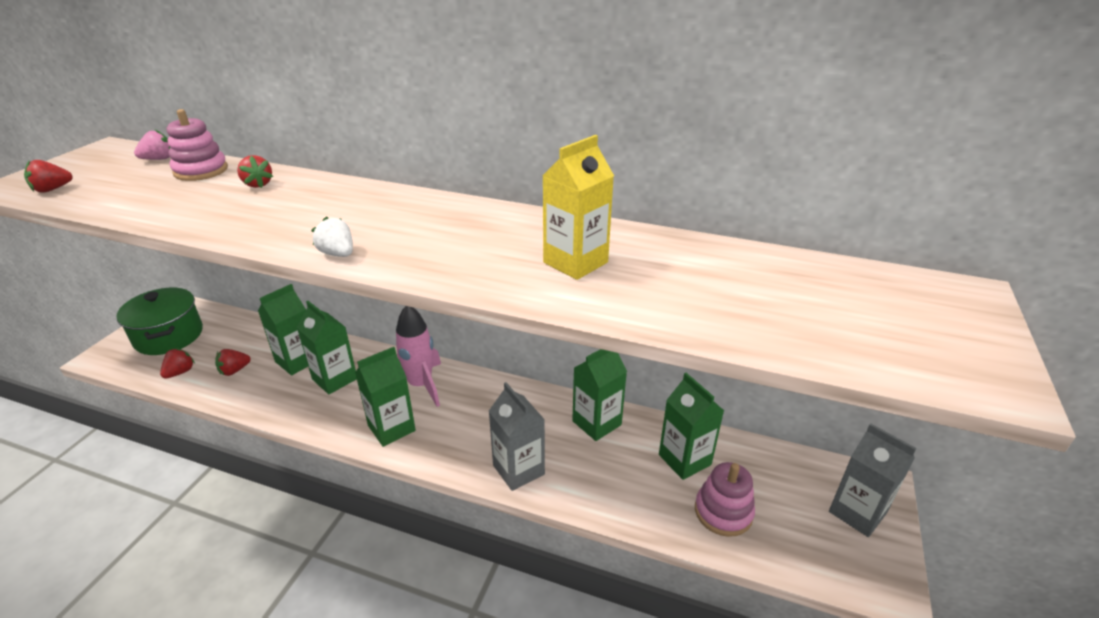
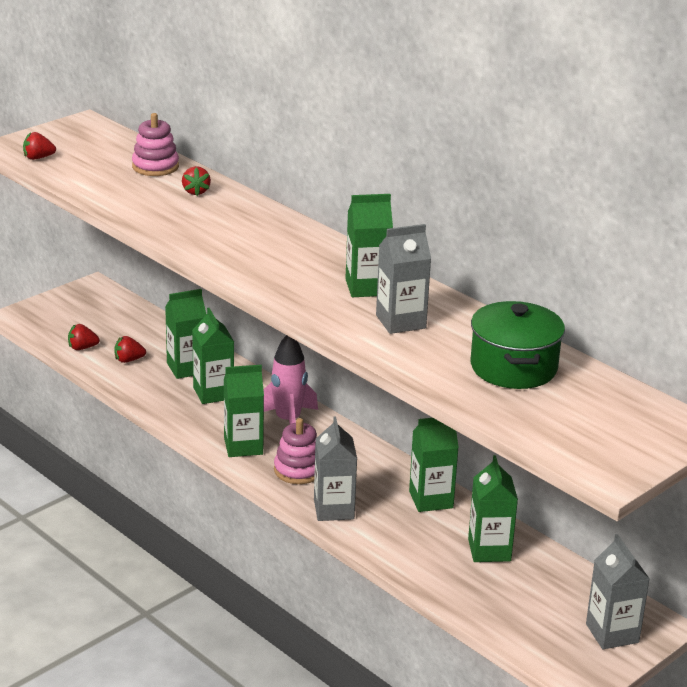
camera: 25 degrees right, 5 degrees down
green pot [116,288,203,355] -> green pot moved to [471,301,565,389]
pink strawberry [134,130,170,160] -> none
red strawberry [160,348,195,378] -> red strawberry turned 150 degrees counterclockwise [68,324,100,350]
white strawberry [311,217,353,257] -> none
yellow carton [543,135,614,280] -> grey carton [376,224,431,334]
pink stacking toy [695,462,755,537] -> pink stacking toy moved to [274,418,317,484]
none -> green carton [345,194,393,297]

